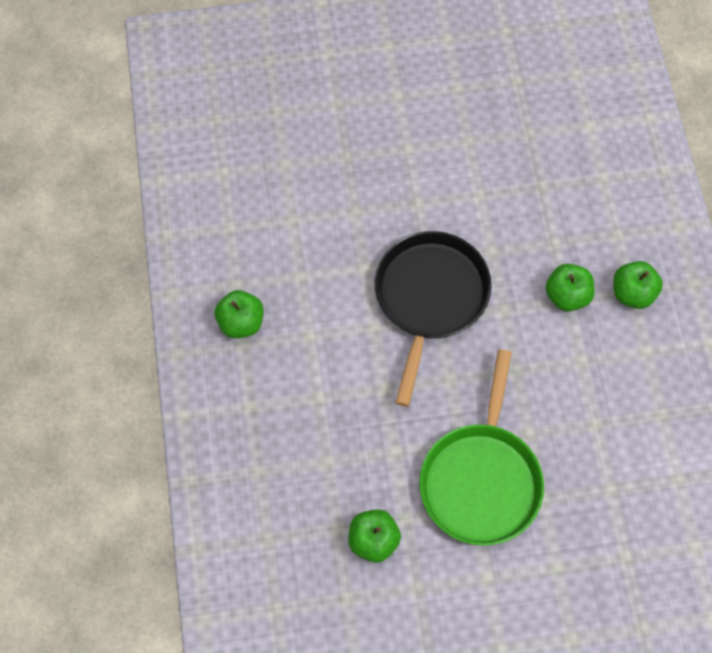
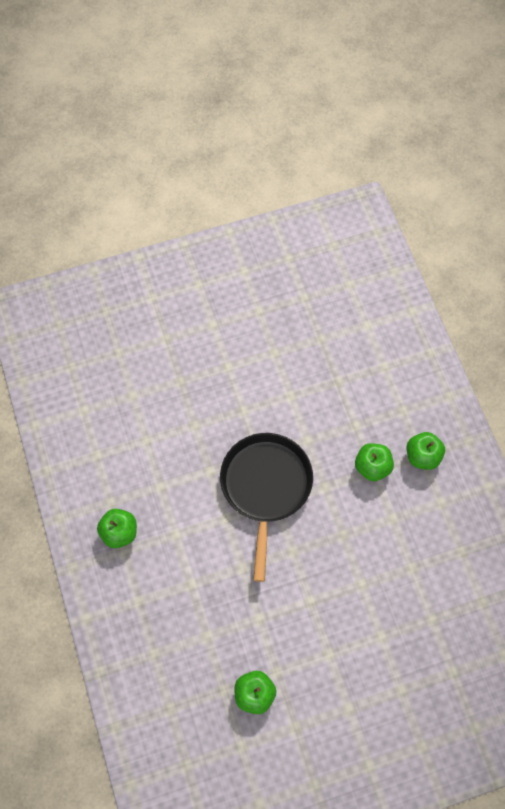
camera: 10 degrees left, 0 degrees up
green pan [419,349,544,546] -> none

